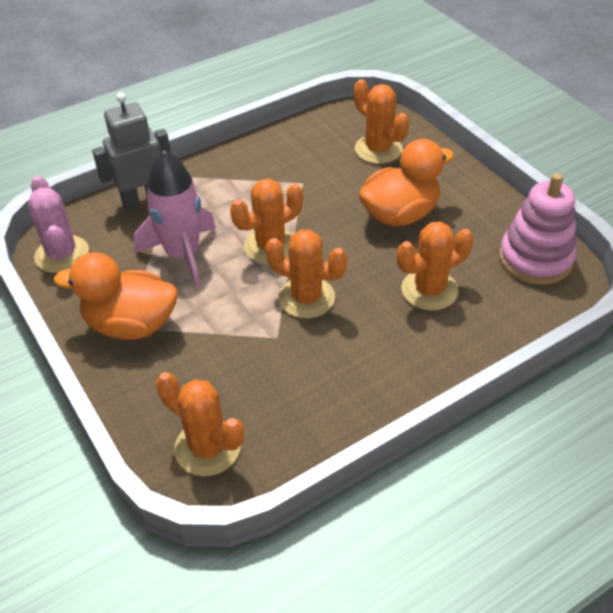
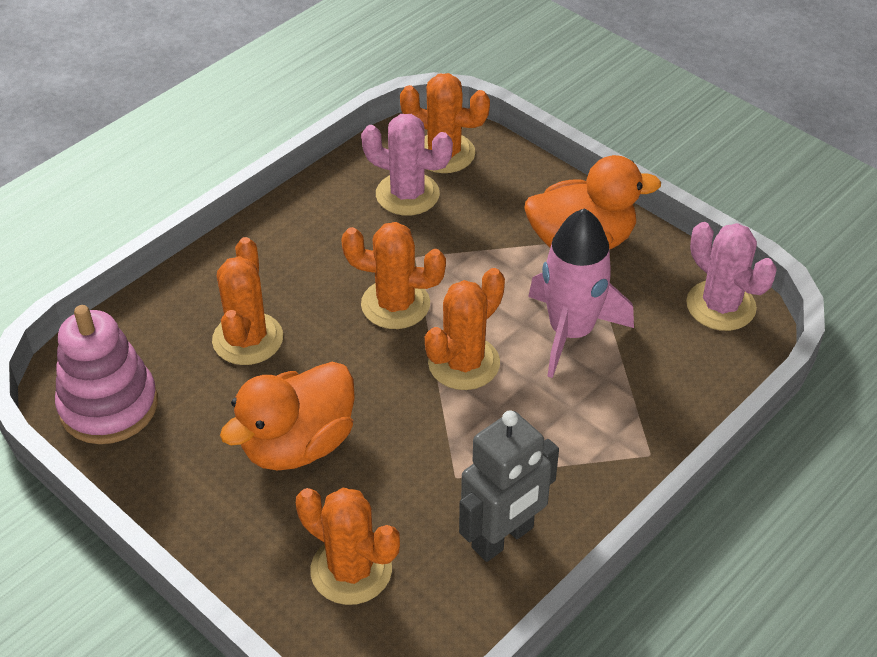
camera: 165 degrees right, 0 degrees up
grey robot [92,92,171,211] -> grey robot moved to [459,411,559,562]
orange cactus [397,222,473,311] -> orange cactus turned 45 degrees counterclockwise [212,237,283,365]
none -> pink cactus [361,114,453,216]

